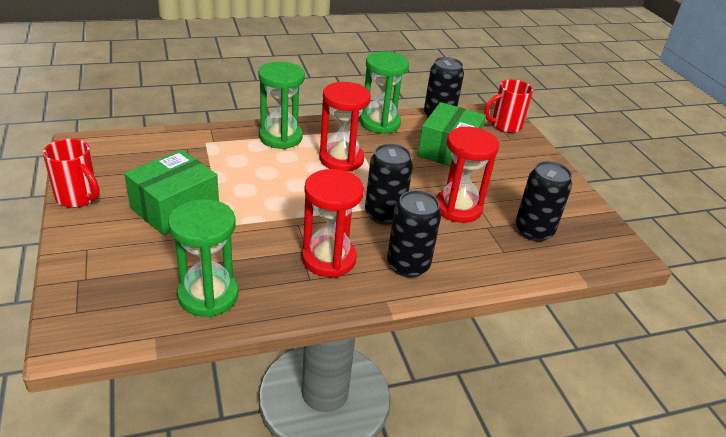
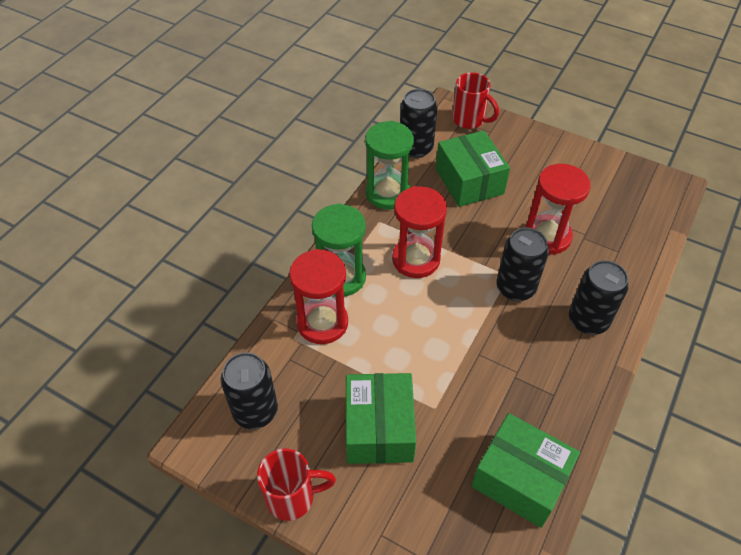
camera: 40 degrees left, 15 degrees up
green hourglass [168,199,238,317] -> green box [471,413,580,528]
red hourglass [302,169,364,277] -> red hourglass moved to [289,249,348,344]
red mug [484,79,533,133] -> red mug turned 75 degrees counterclockwise [452,72,499,129]
black can [515,161,572,241] -> black can moved to [221,352,278,429]

